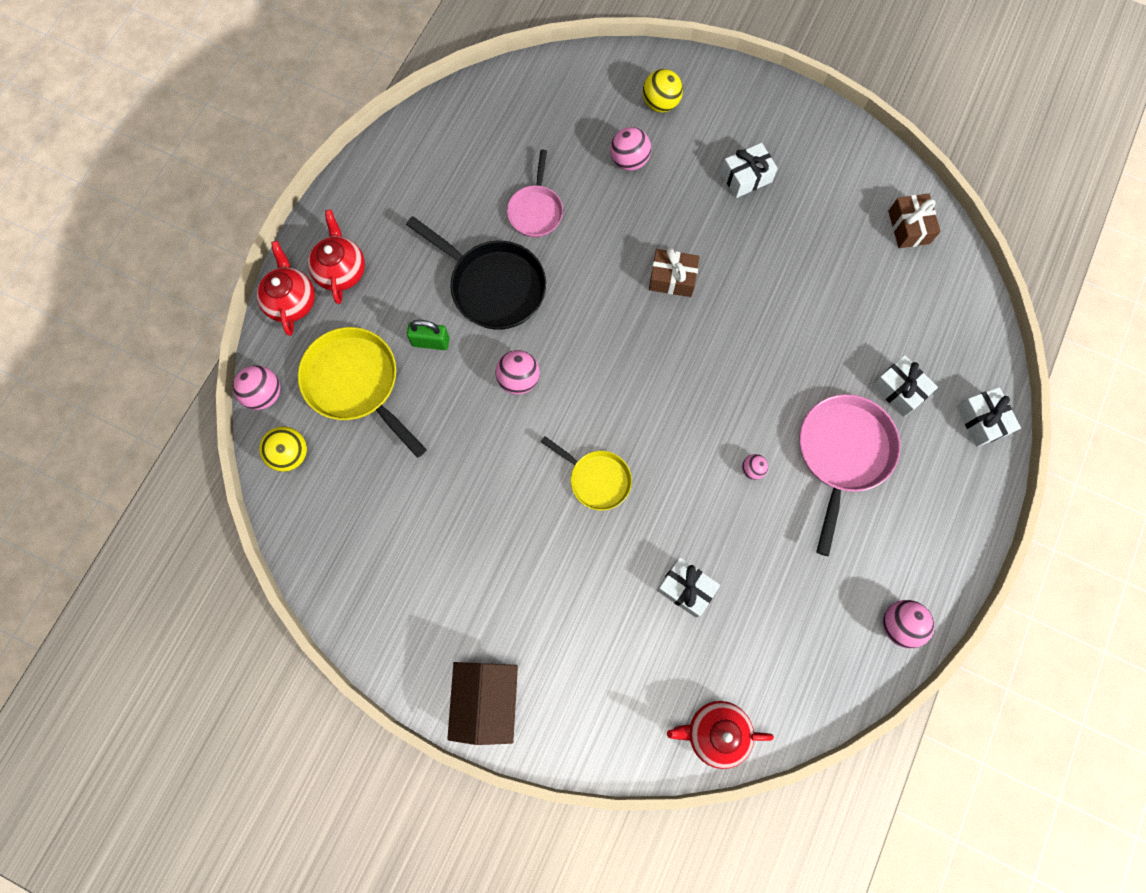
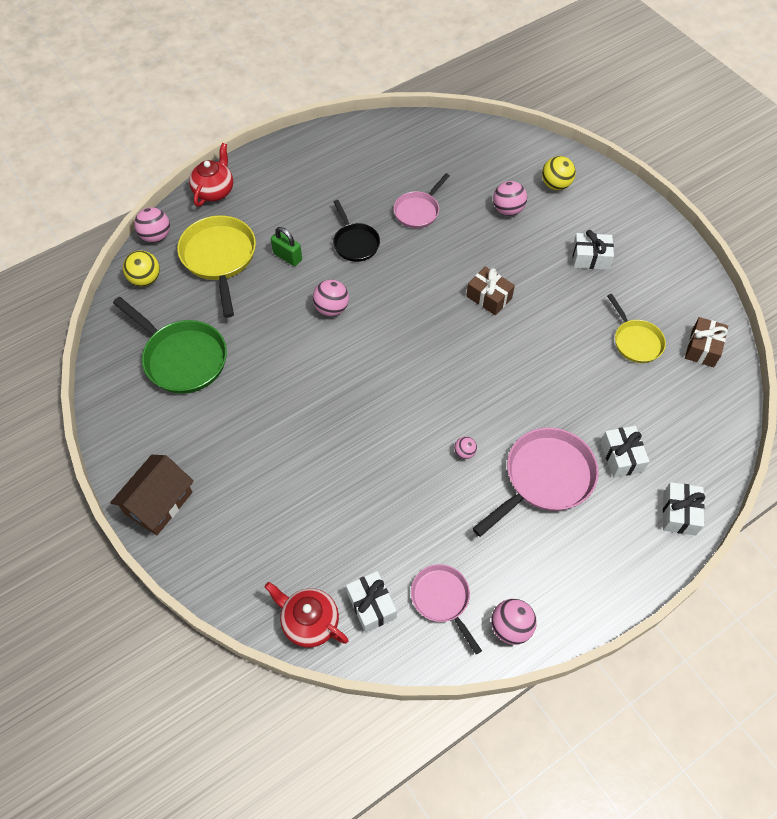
camera: 30 degrees right, 15 degrees down
red teapot [308,210,365,304] -> none
black pan [406,216,546,330] -> black pan [333,200,380,262], size x0.61
yellow pan [541,436,632,511] -> yellow pan moved to [607,294,666,363]
white gift [657,557,720,618] -> white gift moved to [346,571,397,633]
none -> green pan [113,297,227,394]
none -> pink pan [411,564,482,654]

